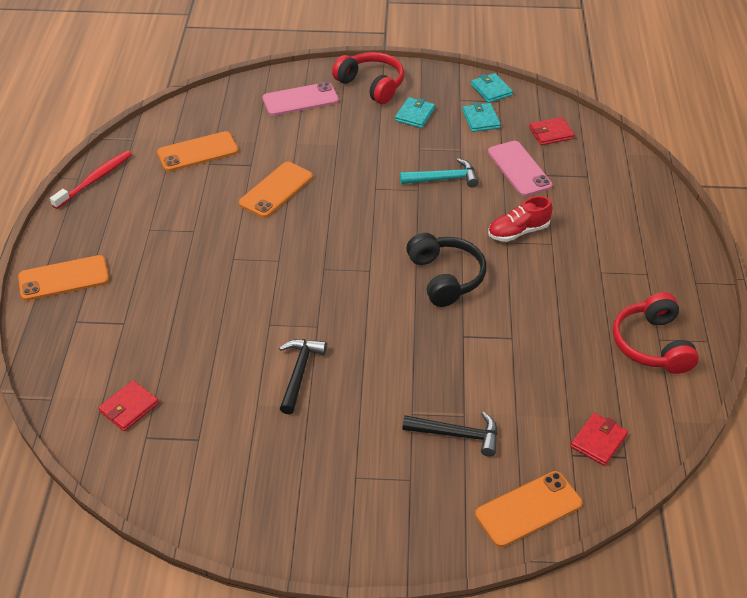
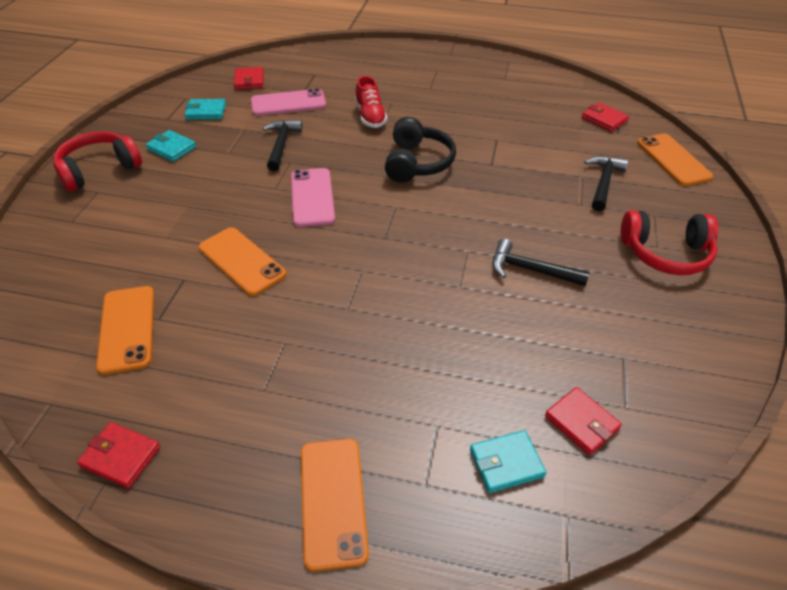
camera: 80 degrees left, 0 degrees up
red toothbrush [50,150,132,209] -> red wallet [77,422,160,489]
pink phone [262,82,339,116] -> pink phone moved to [291,168,335,227]
turquoise hammer [400,158,479,188] -> black hammer [262,120,302,171]
black headphones [406,233,486,307] -> black headphones turned 105 degrees clockwise [385,117,456,183]
turquoise wallet [471,73,513,103] -> turquoise wallet moved to [470,430,546,493]
red headphones [613,292,699,374] -> red headphones moved to [621,210,718,275]

